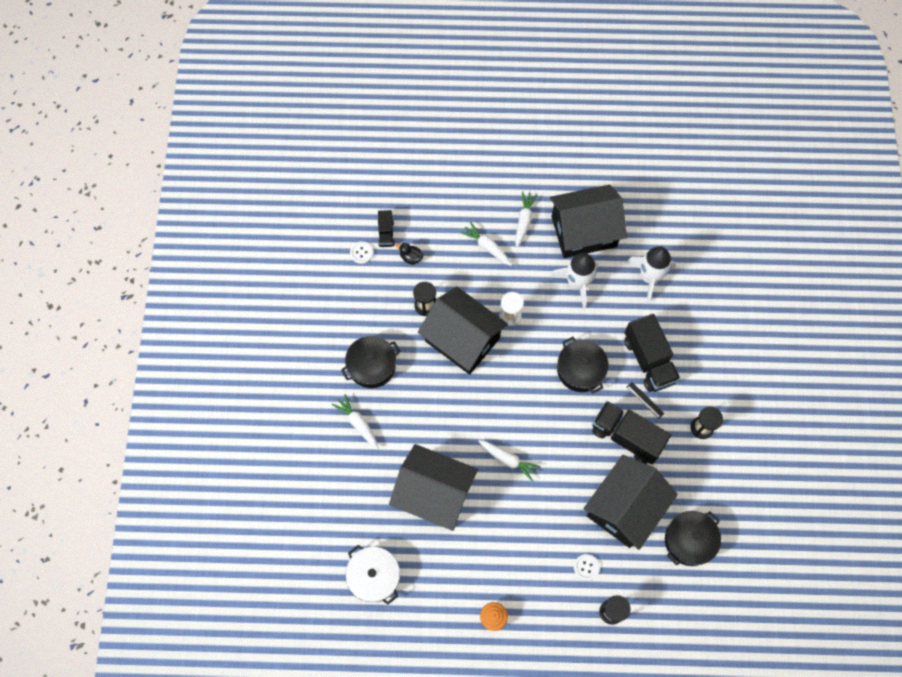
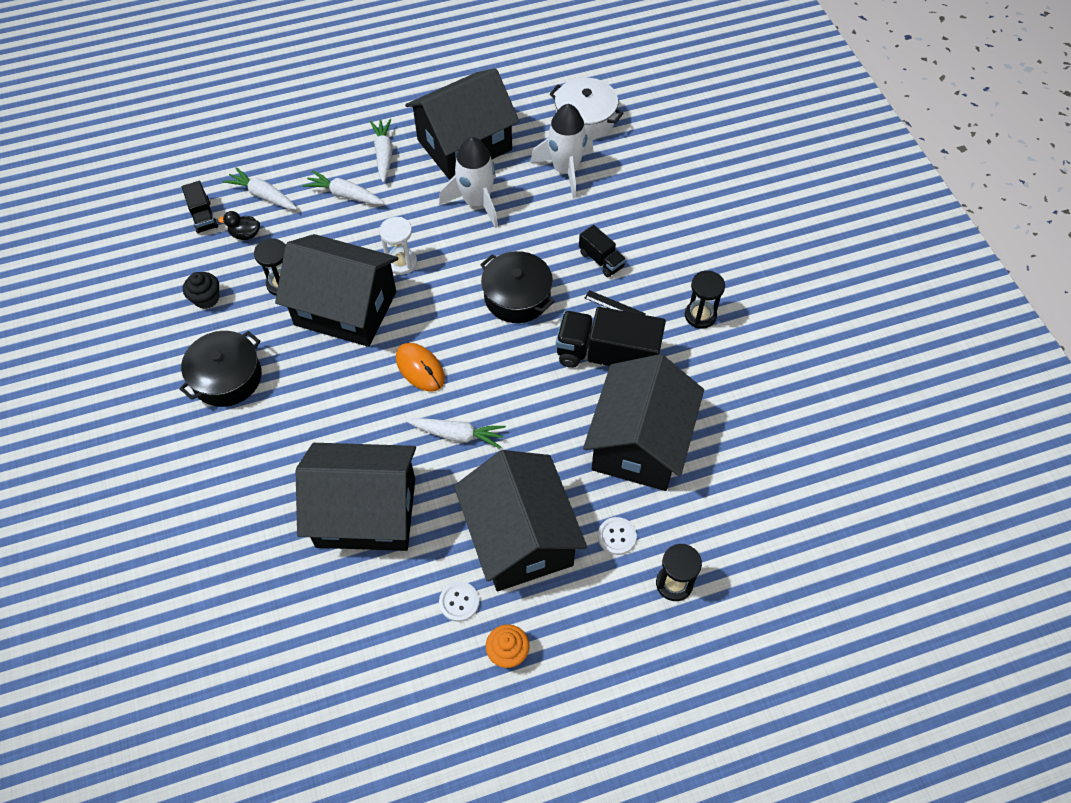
camera: 20 degrees left, 10 degrees down
white carrot [332,394,379,450] -> white carrot moved to [222,167,297,210]
white pot [345,545,400,605] -> white pot moved to [550,78,623,140]
white button [350,241,373,264] -> white button moved to [439,581,479,622]
black truck [624,314,681,392] -> black truck [579,225,626,277], size x0.51
black pot [665,511,721,566] -> none
none -> black cupcake [183,272,219,309]
none -> orange mouse [396,343,445,392]
none -> black house [454,450,587,591]

